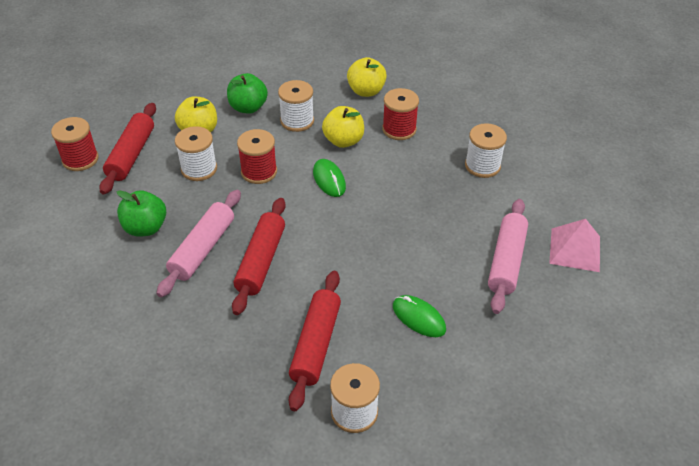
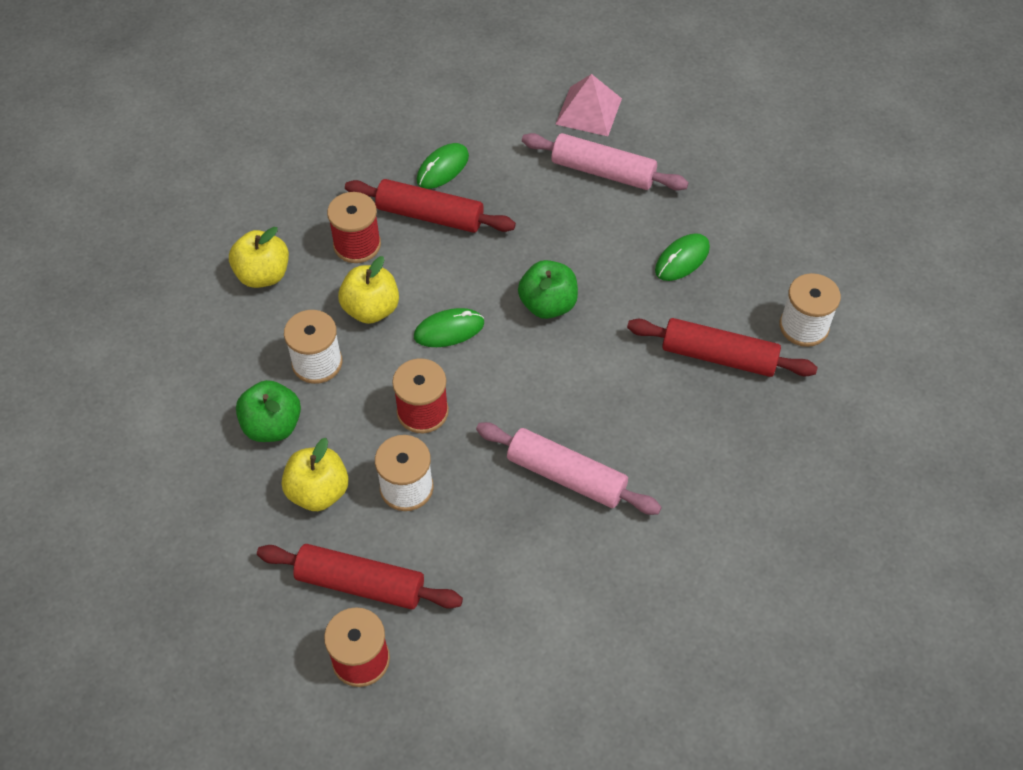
camera: 85 degrees left, 10 degrees up
green apple [117,190,166,237] -> green apple moved to [518,260,578,319]
red rolling pin [232,198,286,315] -> red rolling pin moved to [345,179,516,233]
white spool [465,123,507,178] -> green mouse [417,143,469,189]

